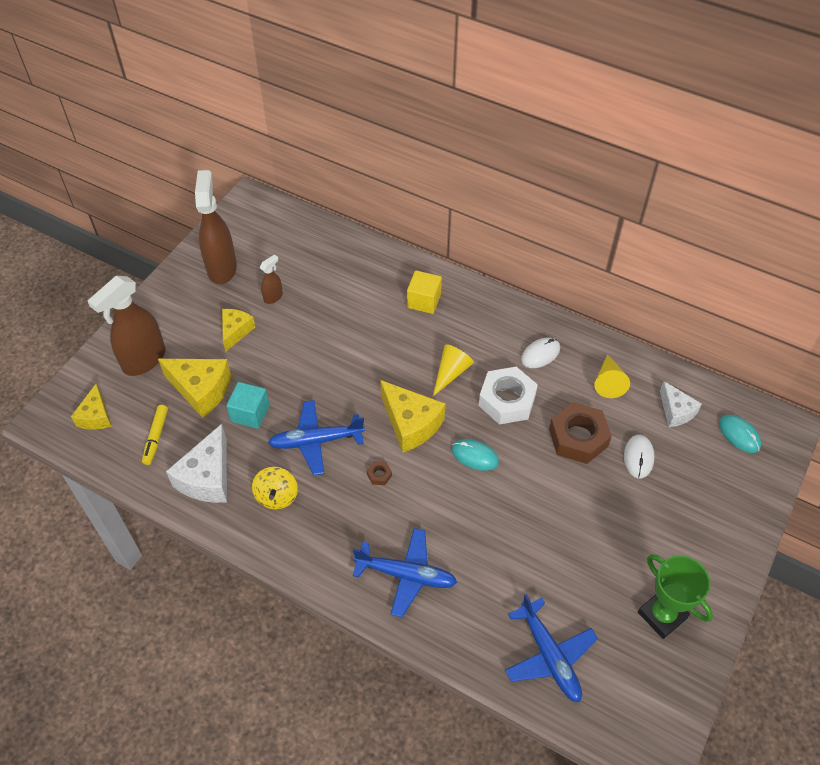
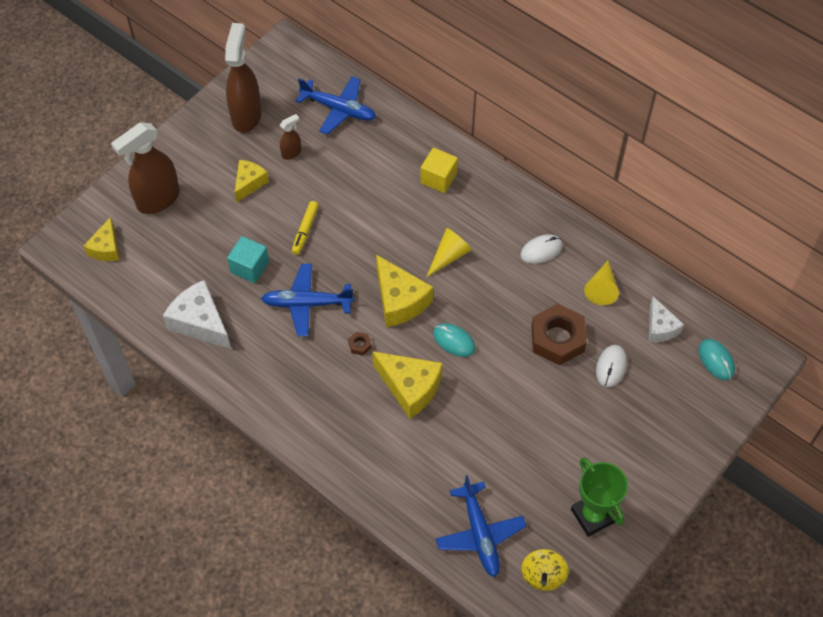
camera: 10 degrees right, 5 degrees up
yellow marker [142,405,168,465] -> yellow marker moved to [292,201,319,255]
yellow cheese [158,359,231,418] -> yellow cheese moved to [372,351,442,419]
white cheese [166,424,227,503] -> white cheese turned 105 degrees clockwise [163,280,231,349]
yellow spinning top [252,467,298,509] -> yellow spinning top moved to [521,549,569,591]
blue plane [353,528,457,617] -> blue plane moved to [296,76,376,135]
white nut [478,367,538,425] -> none

